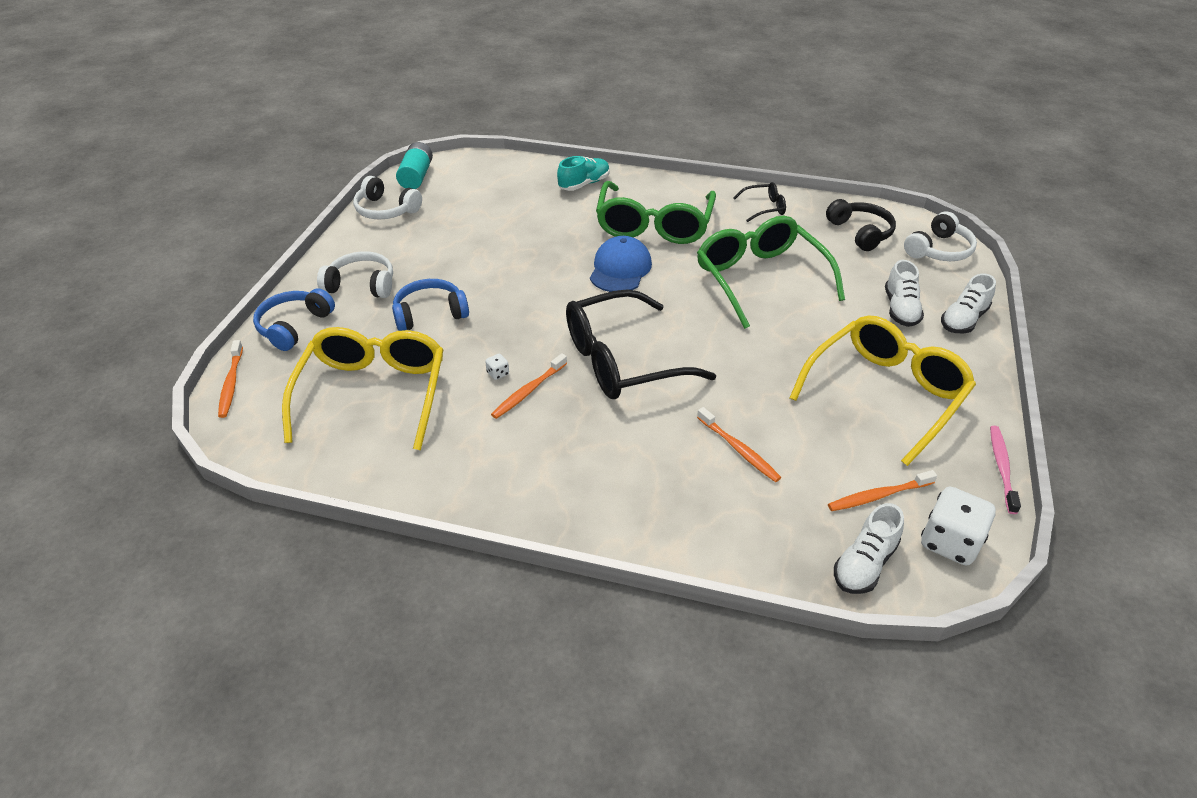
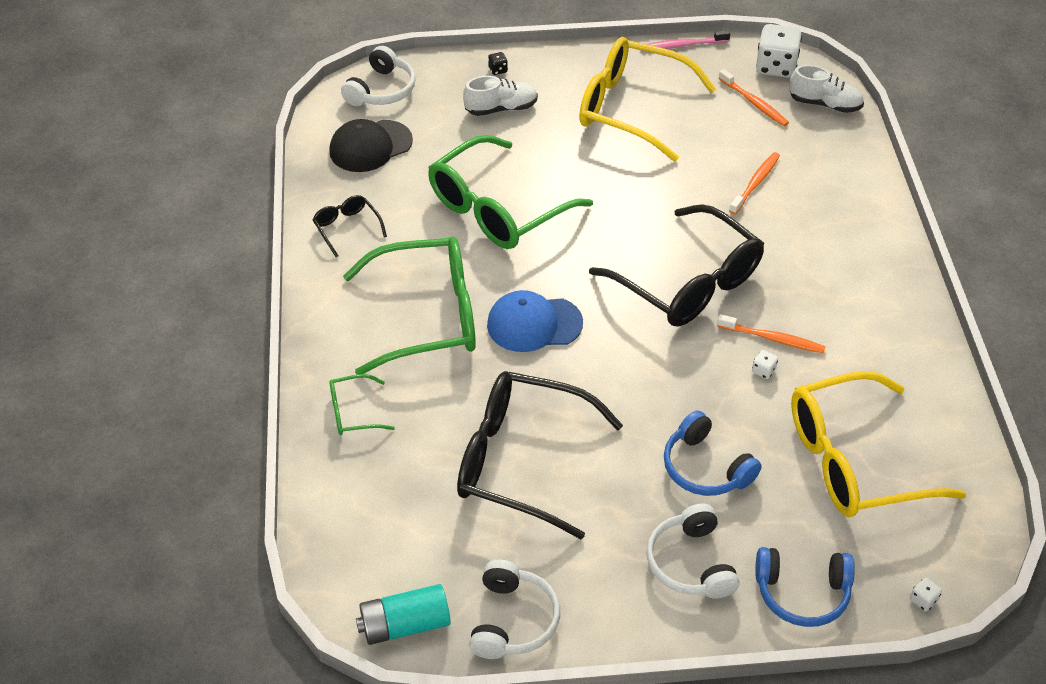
camera: 110 degrees left, 5 degrees up
orange toothbrush [218,340,243,418] -> white dice [910,578,942,611]
turquoise shoe [557,156,610,191] -> green glasses [329,374,395,435]
black headphones [826,199,896,251] -> black cap [329,119,413,172]
white headphones [904,212,977,261] -> white headphones turned 90 degrees clockwise [341,46,416,106]
white shoe [941,273,996,333] -> black dice [488,52,508,75]
none -> black glasses [457,371,623,540]

